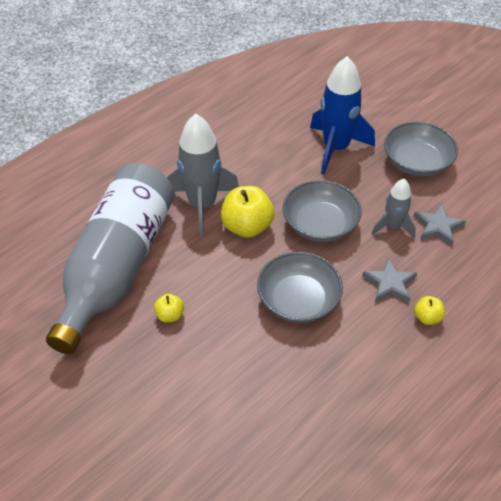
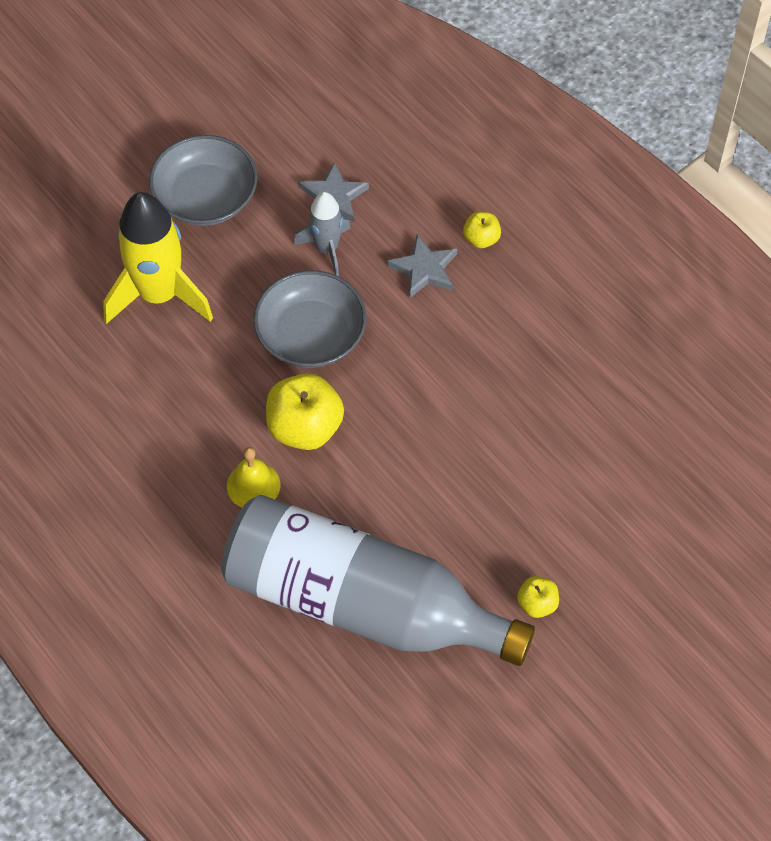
camera: 85 degrees left, 10 degrees up
yellow apple [154,294,184,323] -> yellow apple moved to [517,576,559,618]
grey rocket [167,114,239,237] -> yellow bell [227,447,280,507]
grey bowl [257,252,343,323] -> none
blue rocket [310,56,375,174] -> yellow rocket [103,192,213,324]

